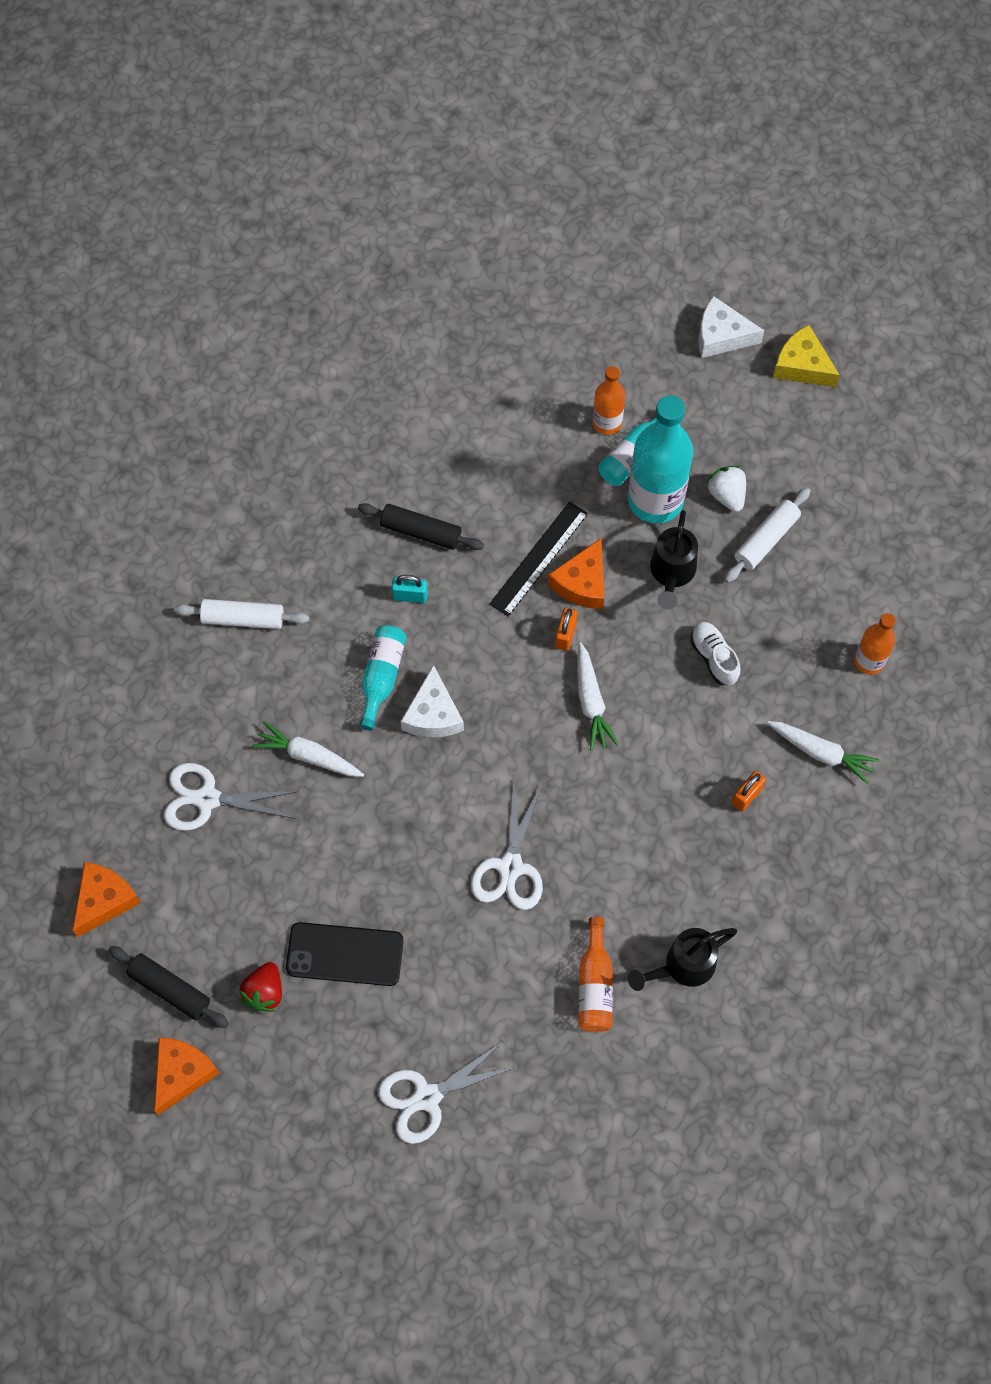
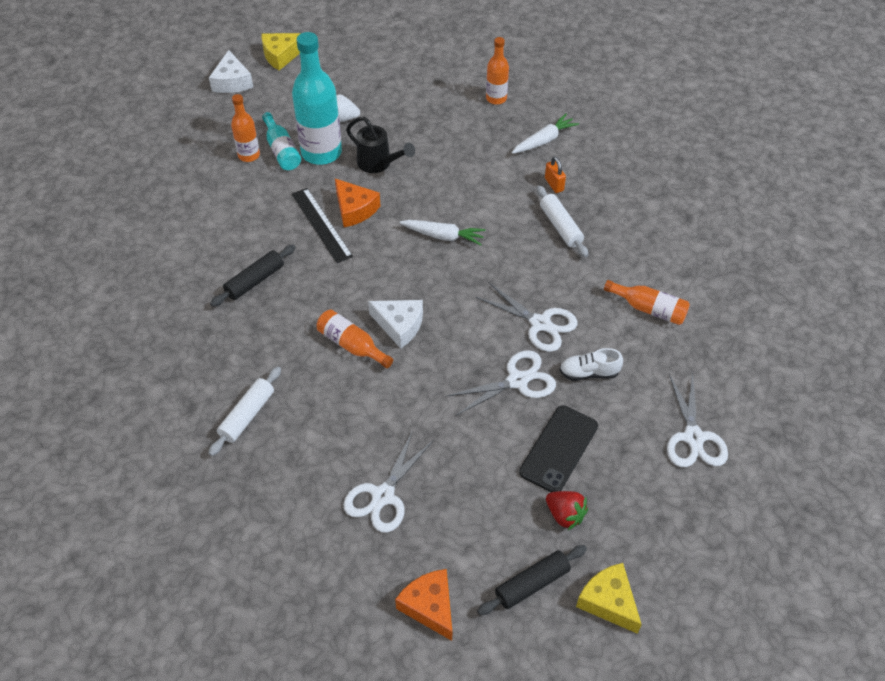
camera: 65 degrees left, 15 degrees down
orange cheese [154,1037,220,1115] -> yellow cheese [576,563,642,634]
white carrot [252,721,364,777] -> none
turquoise bottle [359,625,407,731] -> orange bottle [317,309,393,368]
turquoise padlock [391,575,428,603] -> none
orange padlock [555,608,577,651] -> none
black watering can [628,928,737,991] -> none
white shoe [690,622,741,685] -> white shoe moved to [559,348,623,381]
white cheese [698,296,764,358] -> white cheese turned 45 degrees counterclockwise [209,50,253,93]
white rolling pin [724,488,810,583] -> white rolling pin moved to [536,185,588,257]
none -> white scissors [447,350,556,415]

